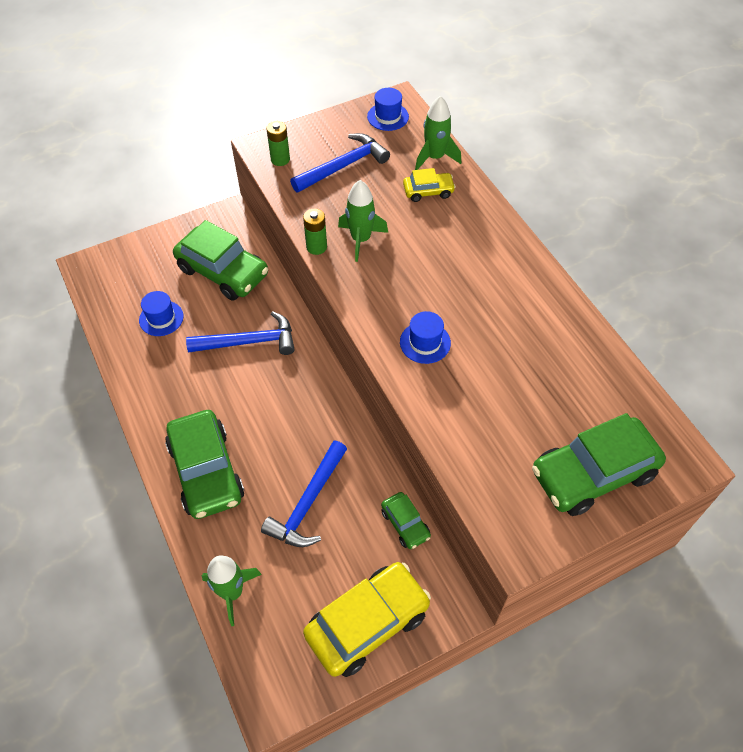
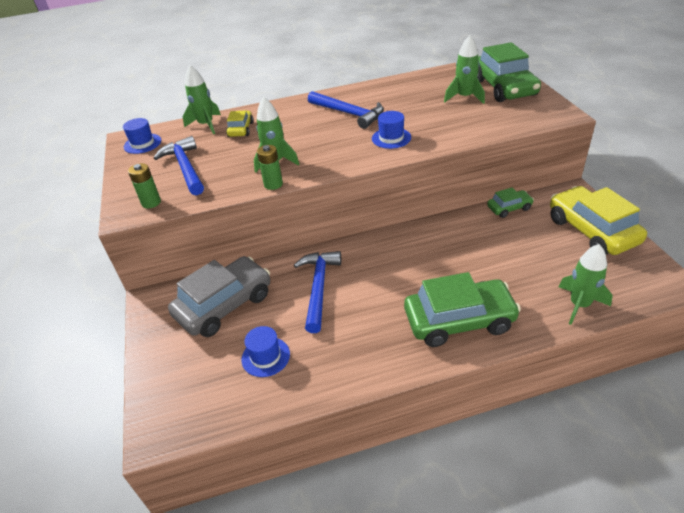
camera: 75 degrees left, 15 degrees down
green car [173,220,268,300] -> grey car [168,256,270,337]
blue hammer [261,441,347,547] -> blue hammer moved to [308,91,384,129]
none -> green rocket [444,35,485,104]

